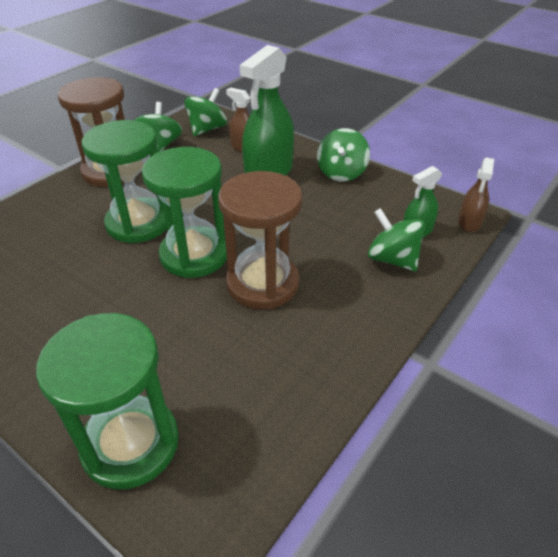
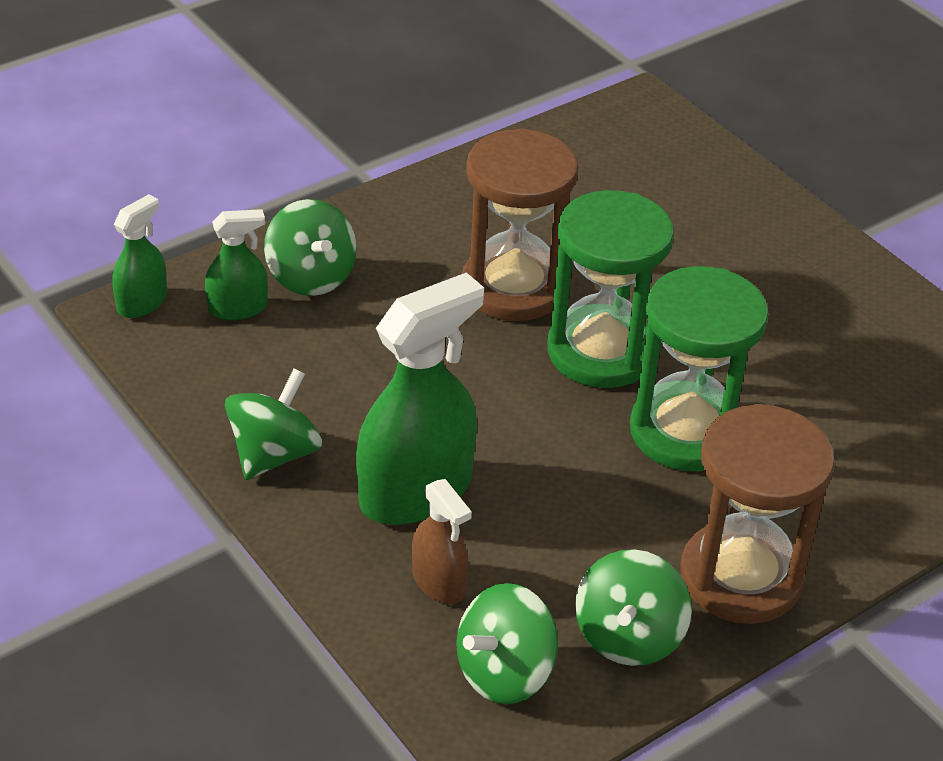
camera: 165 degrees left, 0 degrees up
green hourglass [36,313,179,489] -> none
brown spray bottle [458,158,494,232] -> green spray bottle [112,194,167,318]

